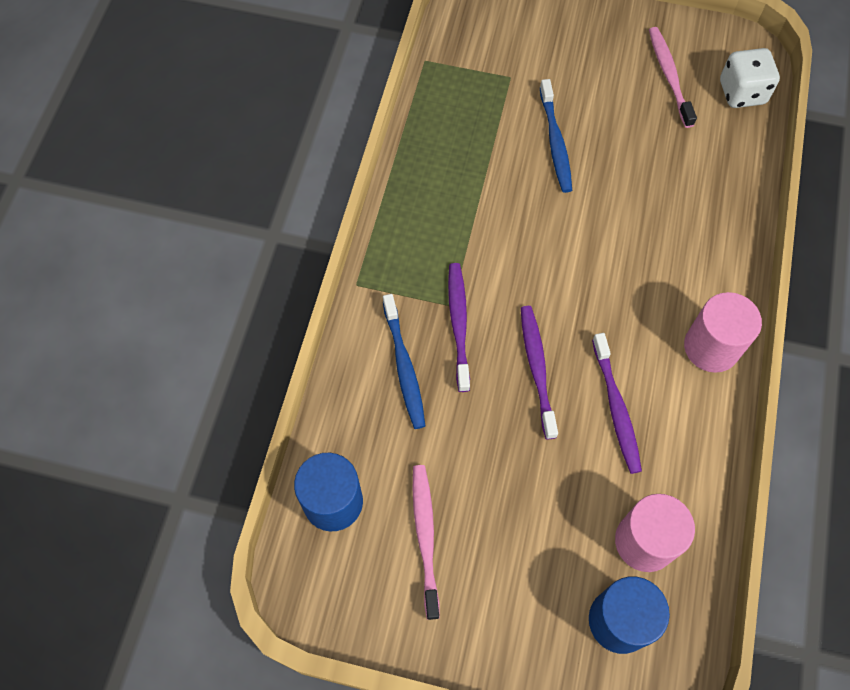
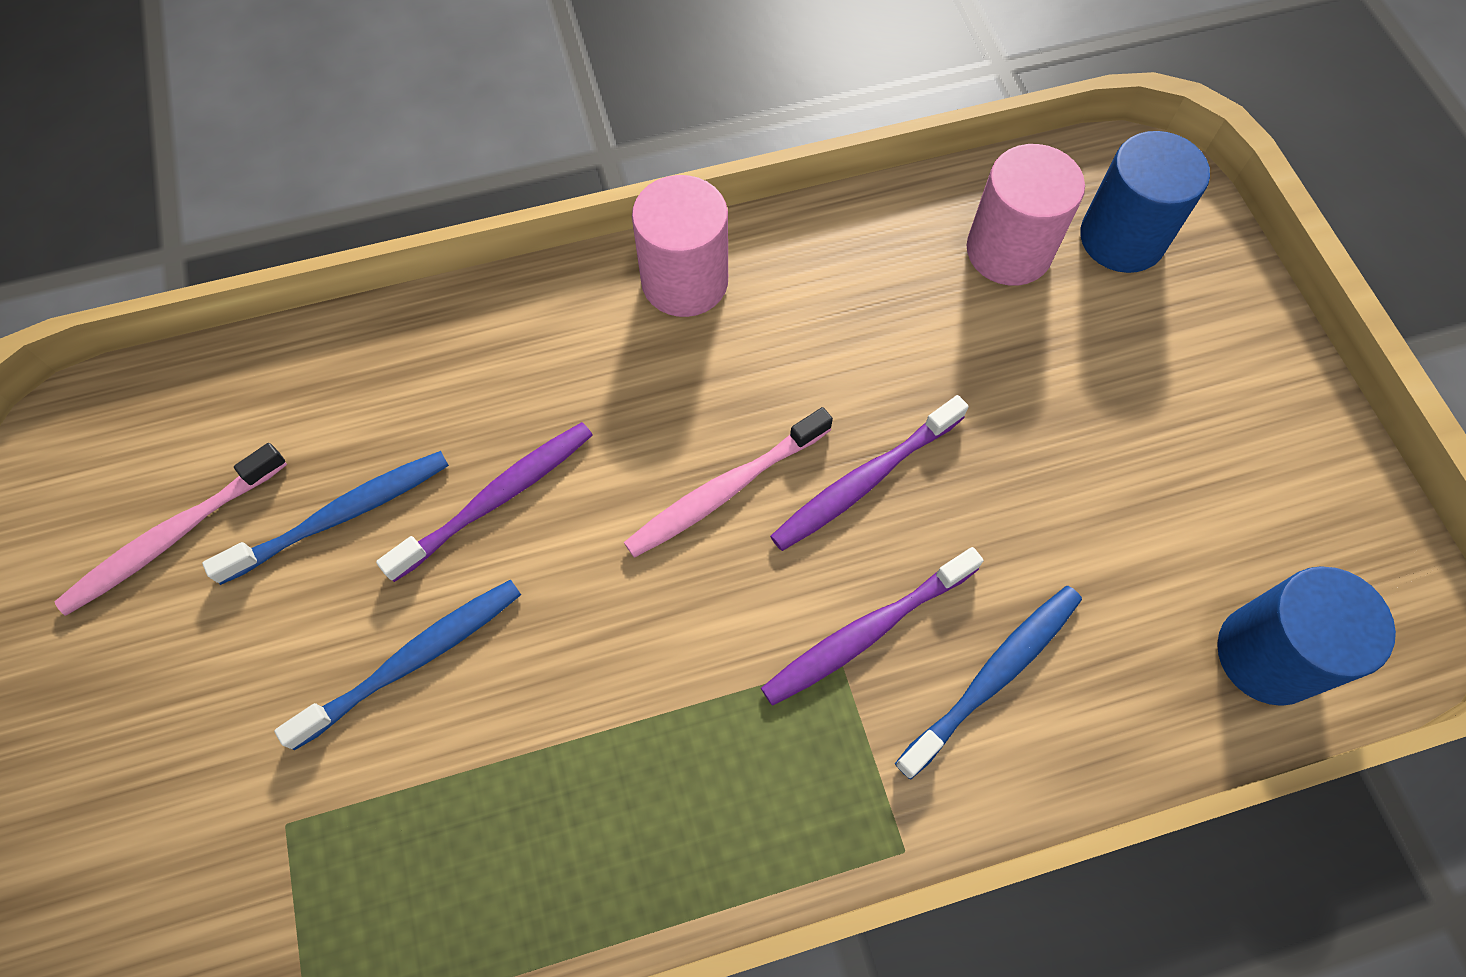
camera: 120 degrees left, 0 degrees up
pink toothbrush [413,465,440,620] -> pink toothbrush moved to [624,407,833,558]
purple toothbrush [592,333,642,474] -> purple toothbrush moved to [376,422,593,582]
white dice [720,48,780,108] -> none
none -> blue toothbrush [202,451,449,585]

